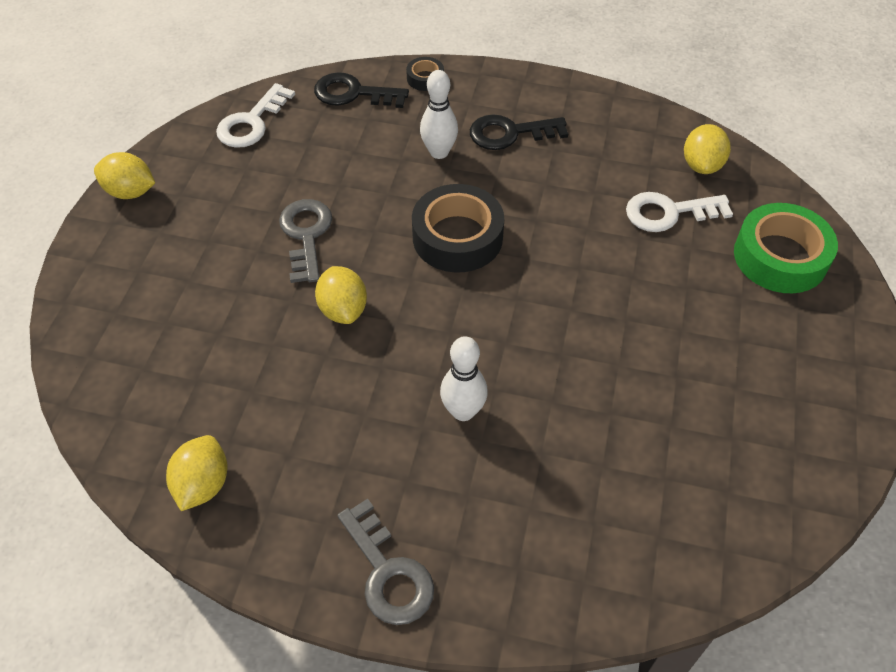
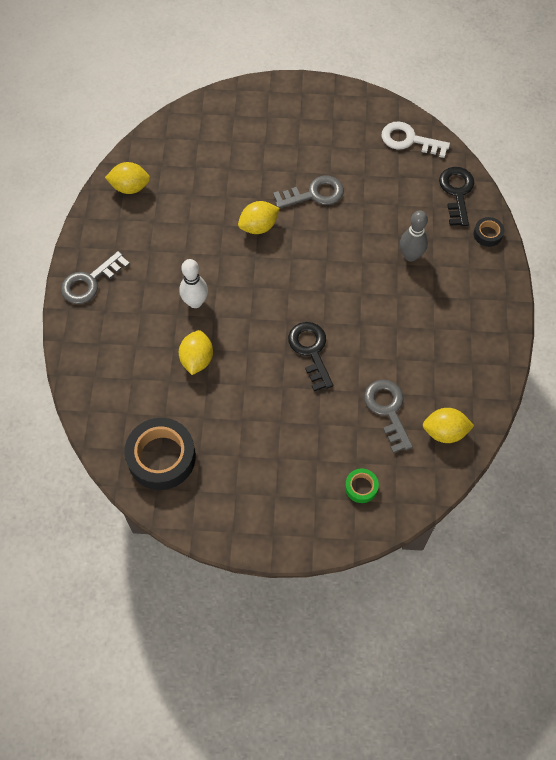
camera: 80 degrees right, 10 degrees up
yellow lemon [94,152,155,199] -> yellow lemon moved to [179,330,213,375]
black tape [412,184,504,273] -> black tape moved to [124,418,196,490]
white bowling pin [420,70,458,159] -> grey bowling pin [400,211,428,262]
black key [470,114,568,150] -> black key moved to [288,322,333,391]
white key [626,192,733,232] -> grey key [364,380,413,453]
green tape [734,203,838,293] -> green tape [345,468,379,503], size x0.47

